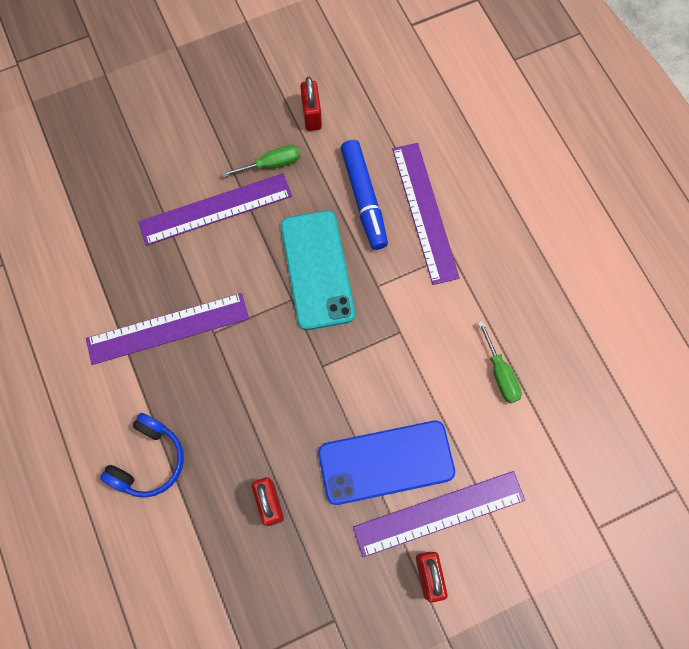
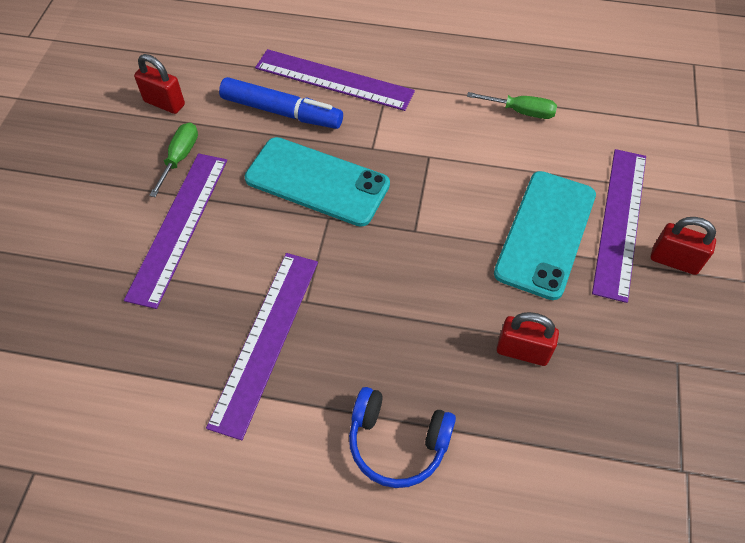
camera: 55 degrees left, 15 degrees down
blue headphones [100,413,184,498] -> blue headphones turned 135 degrees clockwise [349,387,456,488]
blue phone [318,421,455,505] -> turquoise phone [494,171,596,300]

